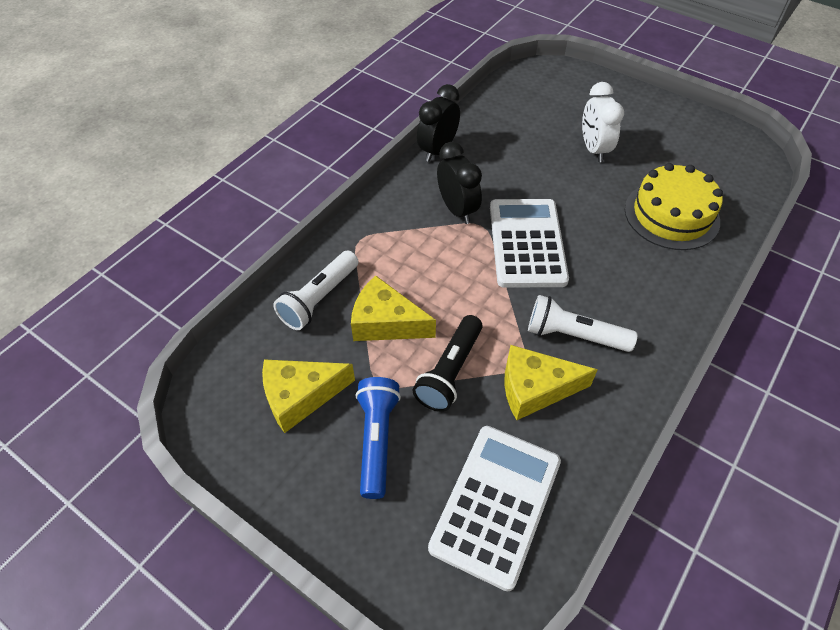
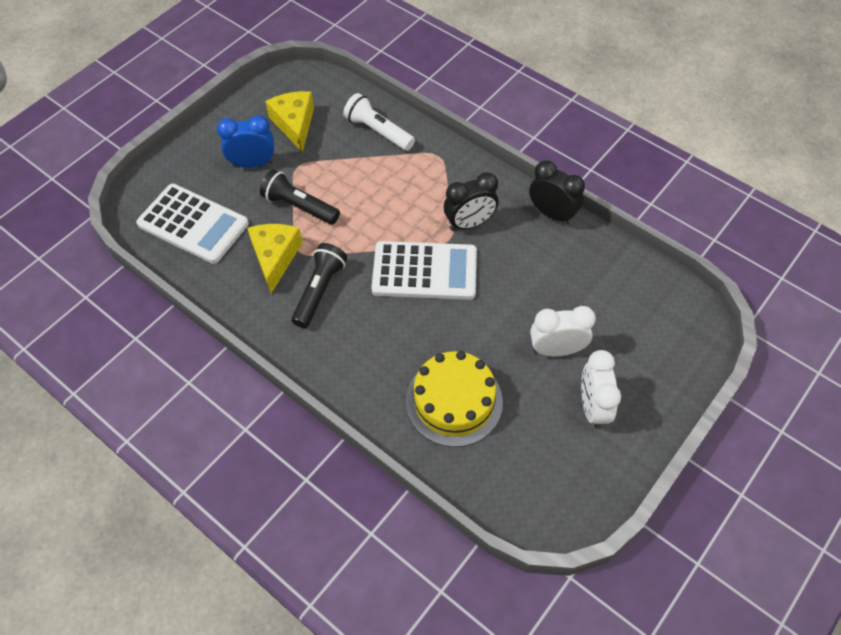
camera: 95 degrees right, 5 degrees up
yellow cheese [351,275,436,341] -> none
blue flashlight [356,377,401,499] -> blue clock [217,115,274,168]
white flashlight [528,295,638,352] -> black flashlight [291,243,347,328]
none -> white clock [581,350,621,429]

